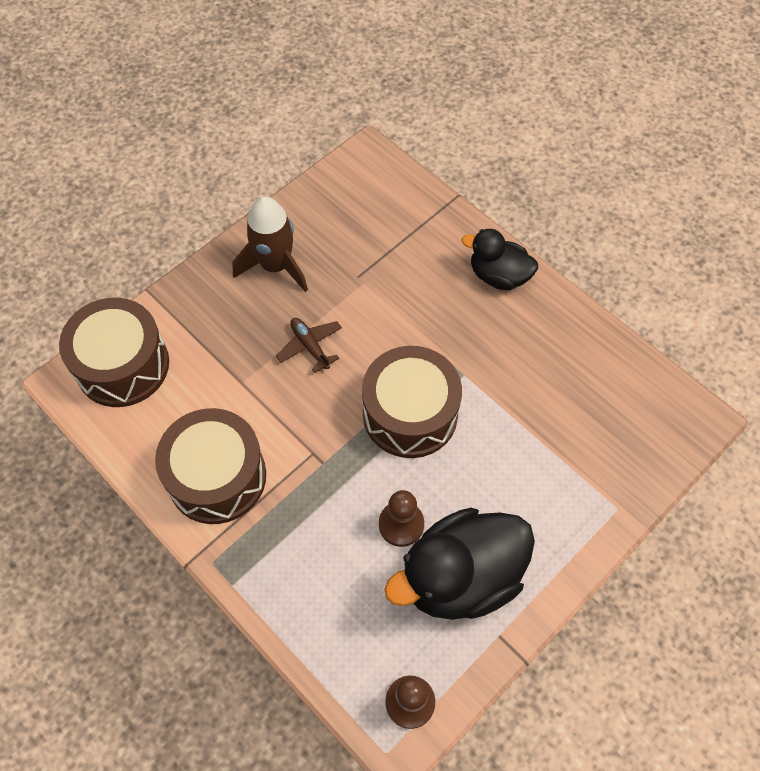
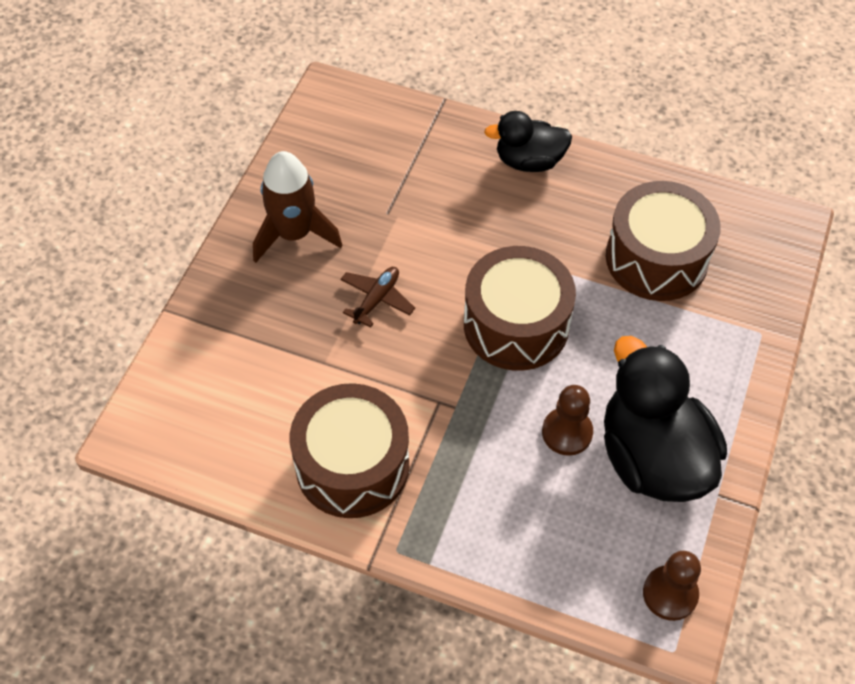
camera: 25 degrees left, 5 degrees down
brown drum [59,298,169,407] -> brown drum moved to [606,181,721,301]
brown plane [276,318,342,373] -> brown plane turned 90 degrees clockwise [340,267,415,328]
black duck [384,508,535,620] -> black duck turned 120 degrees clockwise [604,336,727,502]

